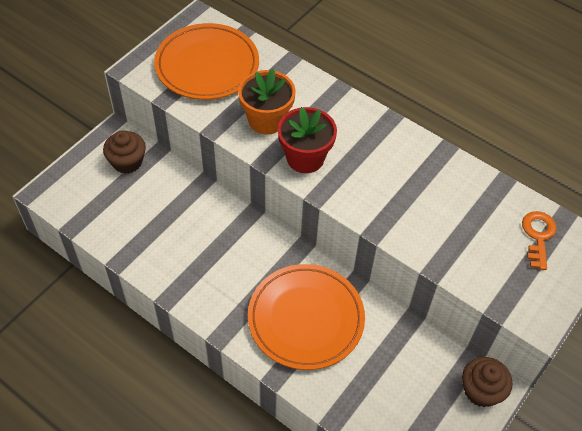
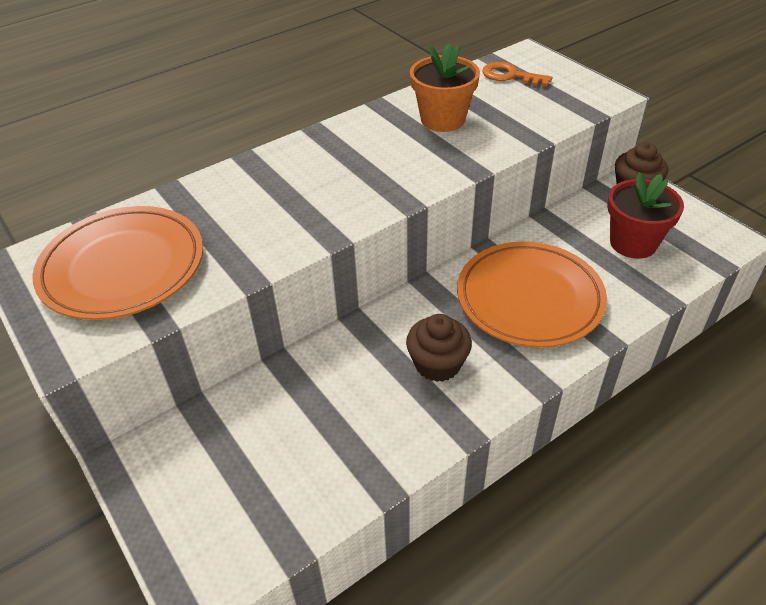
camera: 70 degrees left, 10 degrees down
brown cupcake [103,130,146,174] -> brown cupcake moved to [406,314,472,382]
orange flower pot [238,69,296,135] -> orange flower pot moved to [410,44,480,132]
red flower pot [278,107,337,173] -> red flower pot moved to [607,172,684,259]

